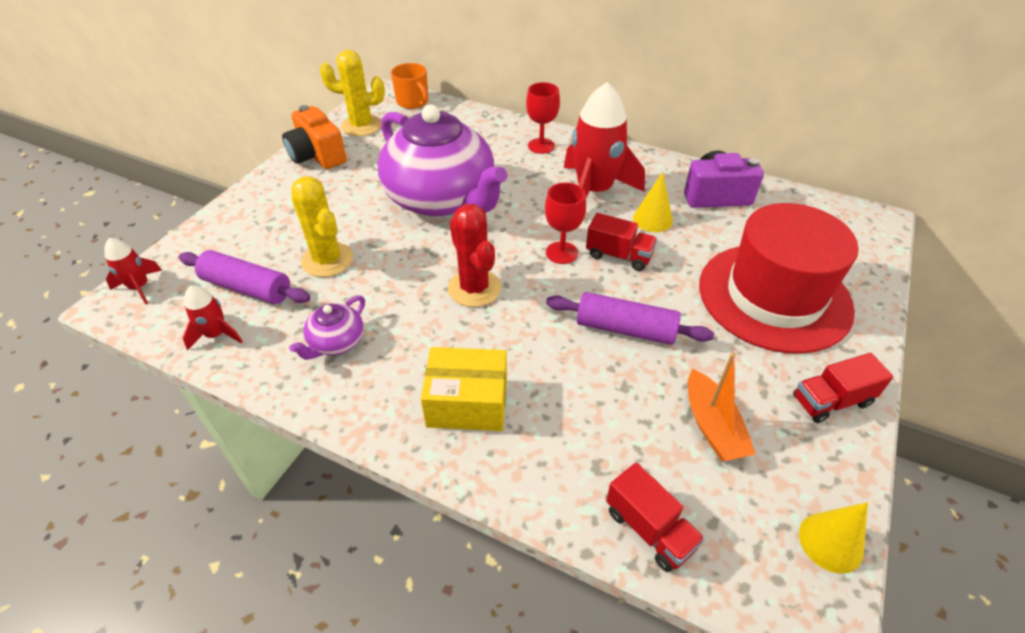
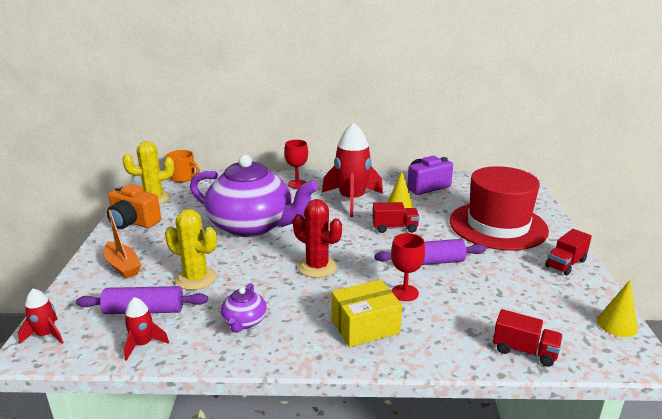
camera: 25 degrees left, 20 degrees down
red goblet [545,182,586,264] -> red goblet moved to [391,233,425,301]
orange boat [688,353,756,461] -> orange boat moved to [104,210,142,279]

